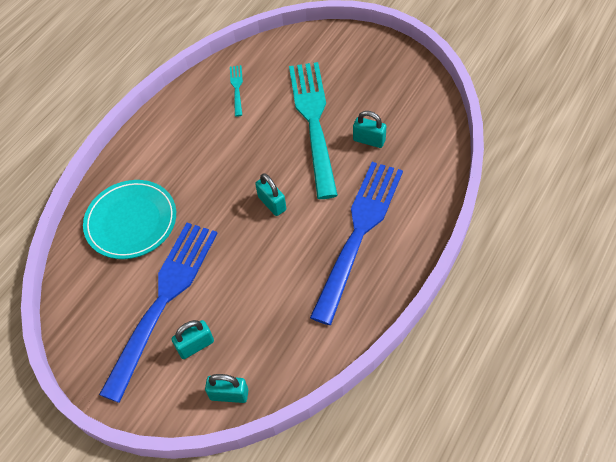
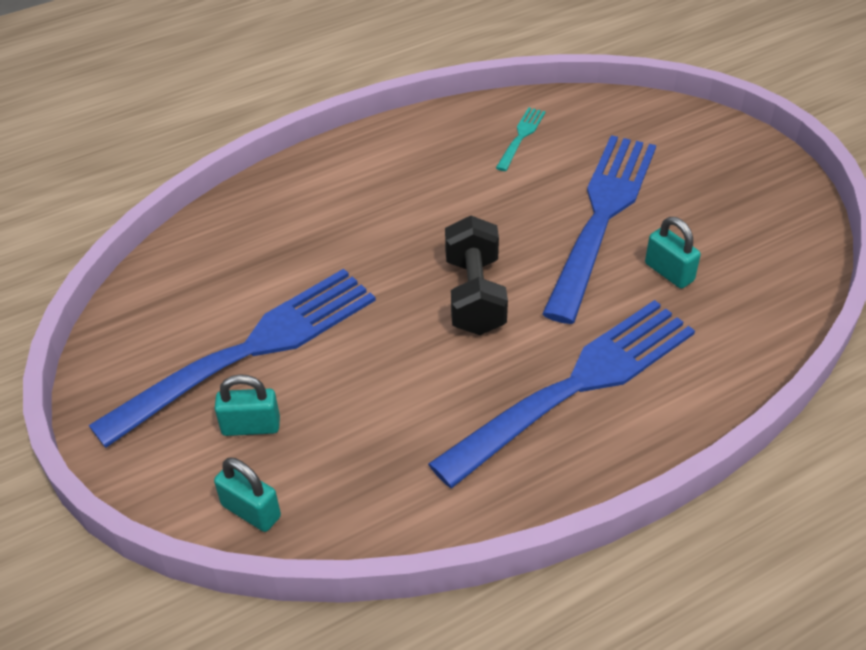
camera: 25 degrees right, 10 degrees down
turquoise plate [83,180,176,259] -> none
turquoise padlock [255,173,286,216] -> black dumbbell [445,215,508,335]
turquoise fork [289,62,338,199] -> blue fork [542,135,656,324]

